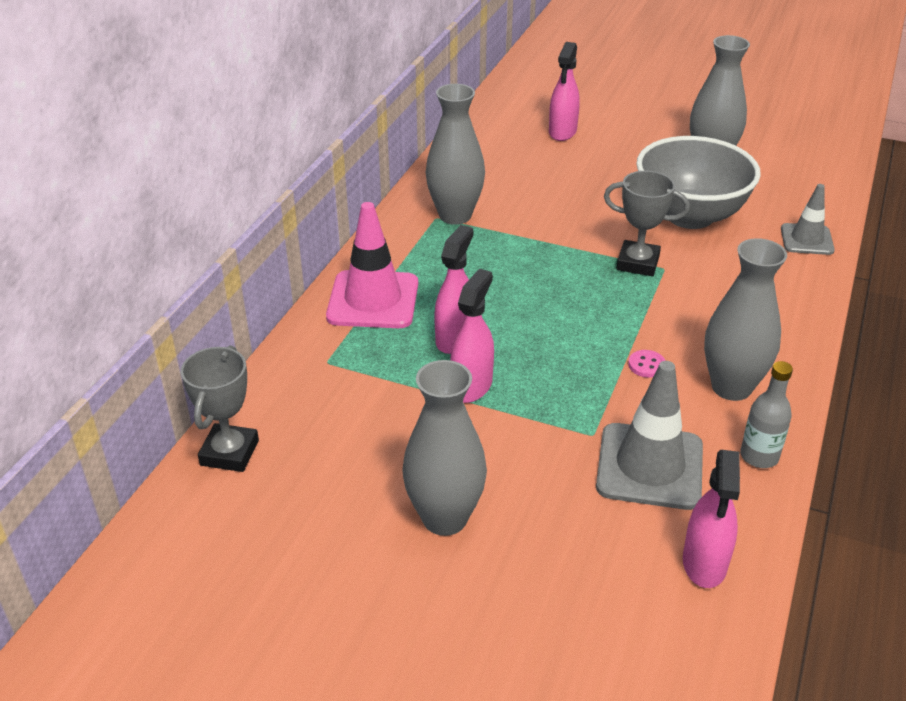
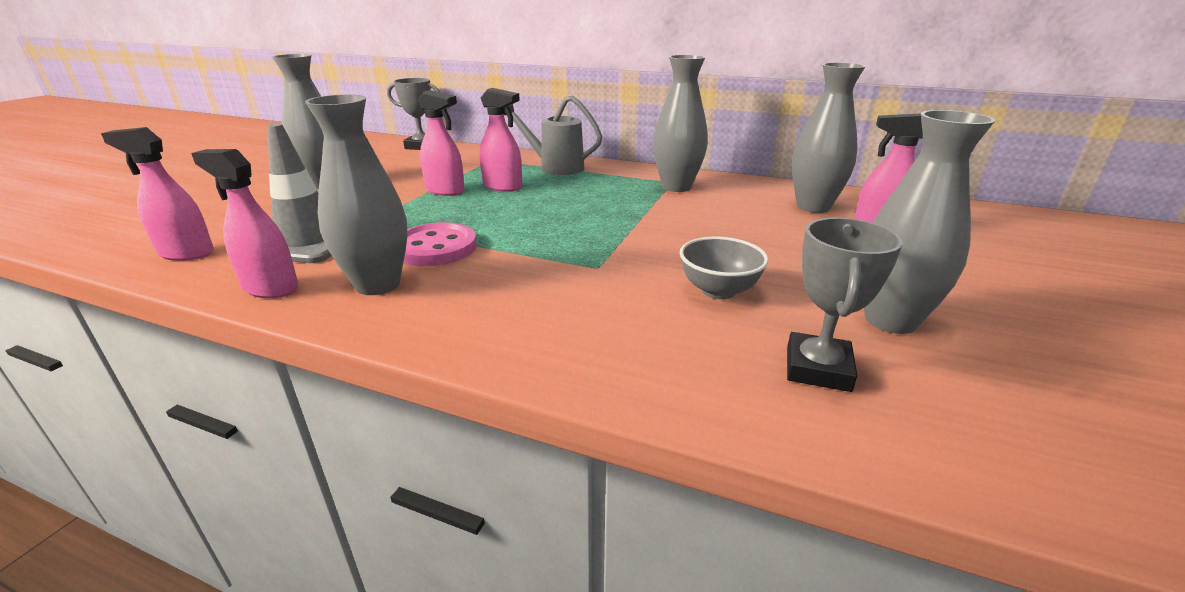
camera: 90 degrees right, 10 degrees down
pink traffic cone [326,202,418,328] -> grey watering can [504,95,602,175]
grey trophy [604,171,690,276] -> grey trophy moved to [787,218,903,392]
pink button [628,350,666,378] -> pink button [403,222,477,266], size x2.25
grey bowl [636,136,761,229] -> grey bowl [680,237,769,299], size x0.53
grey bottle [740,361,793,468] -> pink spray bottle [191,149,299,298]
grey traffic cone [781,184,835,255] -> none
none -> grey vase [792,63,866,213]

